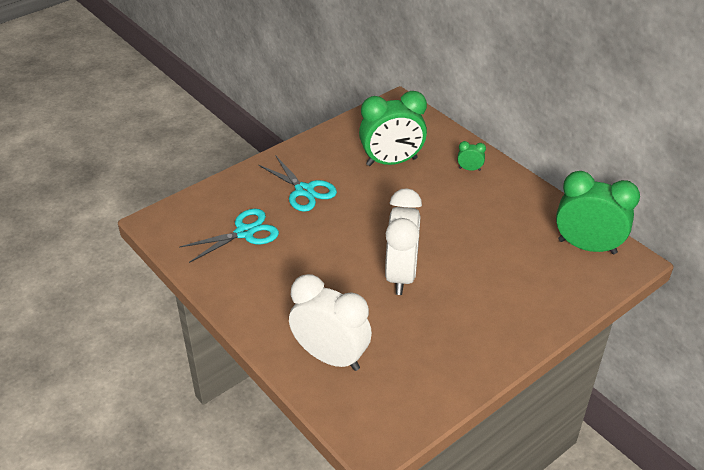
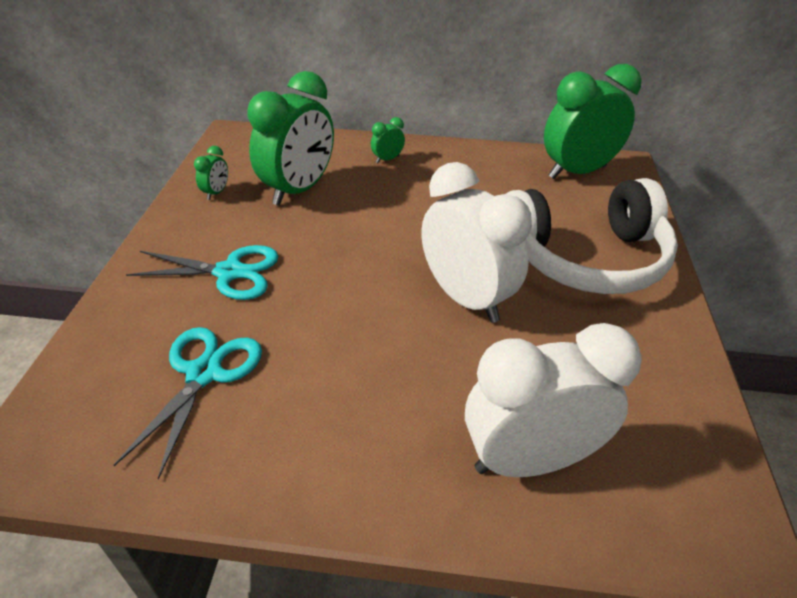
camera: 45 degrees left, 0 degrees up
none -> green clock [194,146,228,200]
none -> white headphones [506,178,678,294]

